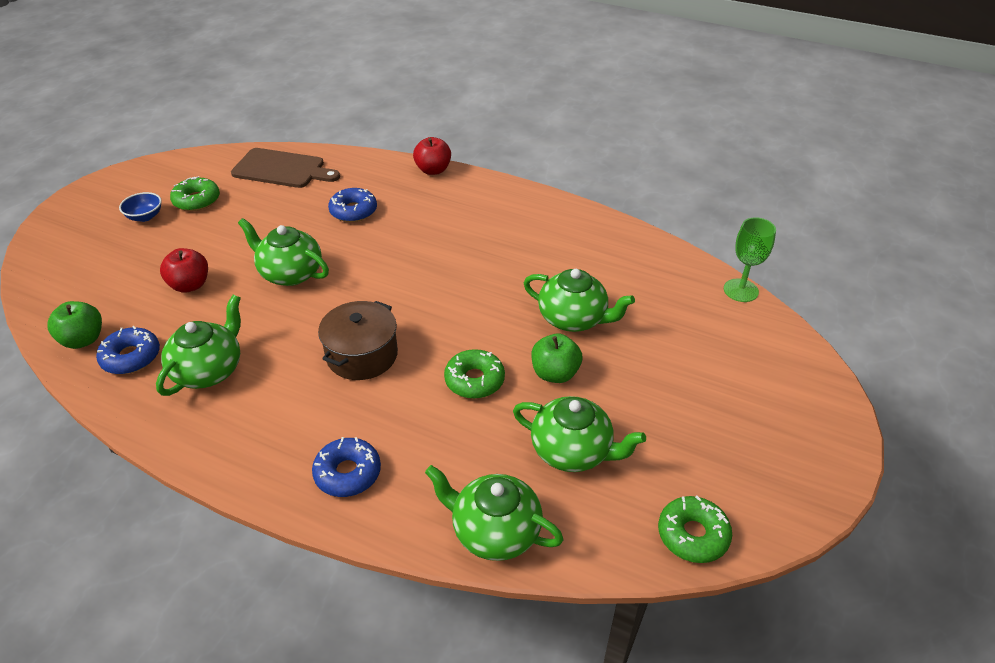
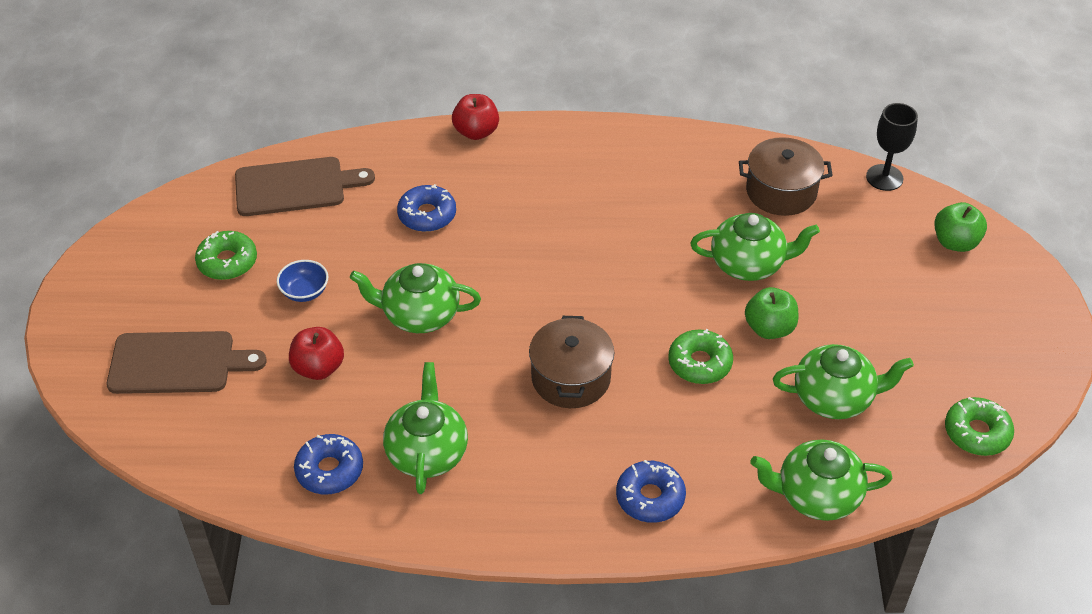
camera: 25 degrees left, 5 degrees up
green apple [47,301,102,349] -> green apple moved to [934,202,987,252]
blue bowl [119,192,162,222] -> blue bowl moved to [277,260,328,302]
green goblet [724,217,776,302] -> black goblet [866,103,918,191]
none -> brown cutting board [107,331,267,394]
none -> brown pot [739,137,833,216]

